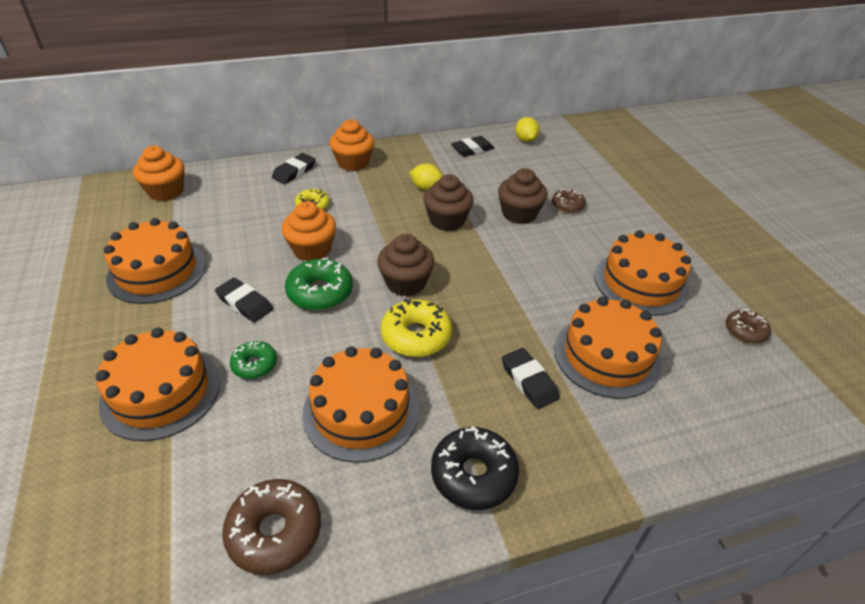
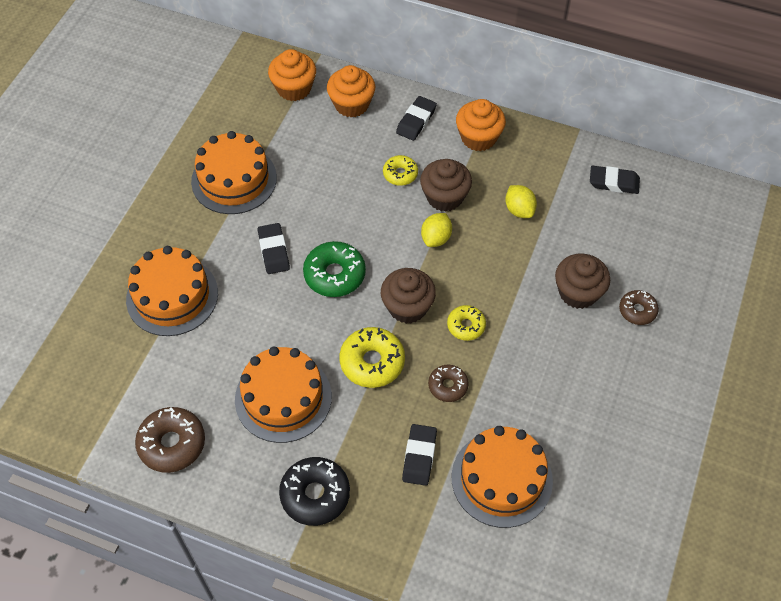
camera: 40 degrees right, 15 degrees up
green donut [230,341,277,379] -> none
black eraser [272,153,316,184] -> black eraser turned 45 degrees counterclockwise [396,96,437,141]
orange cupcake [282,201,336,261] -> orange cupcake moved to [327,65,375,117]
brown cupcake [423,174,474,231] -> brown cupcake moved to [420,159,472,212]
yellow lemon [515,117,540,142] -> yellow lemon moved to [421,213,452,247]
orange cake [594,230,691,316] -> none
brown donut [725,309,771,344] -> brown donut moved to [428,365,469,402]
none -> yellow donut [447,305,486,341]

